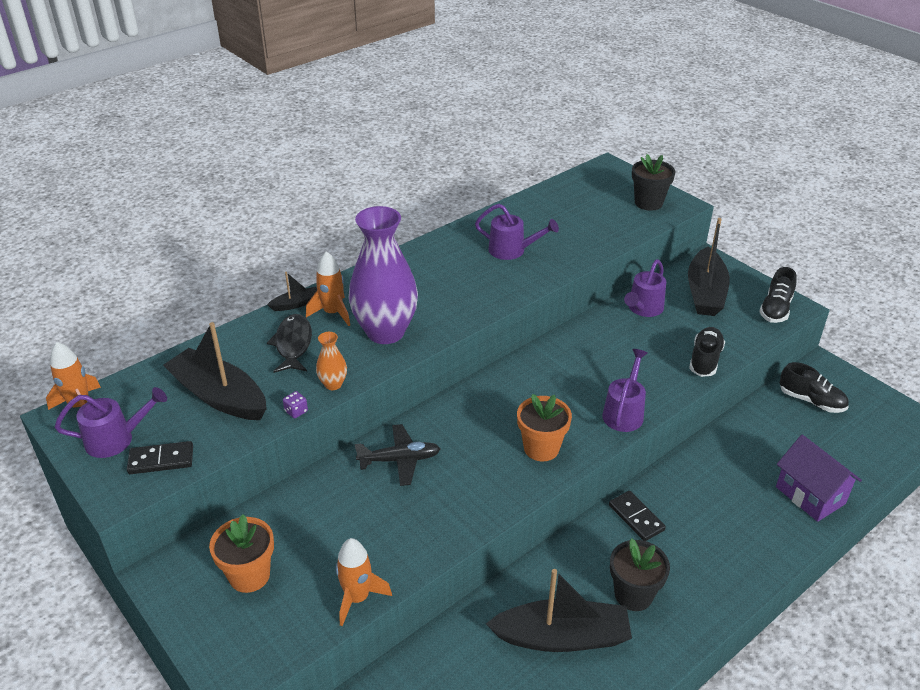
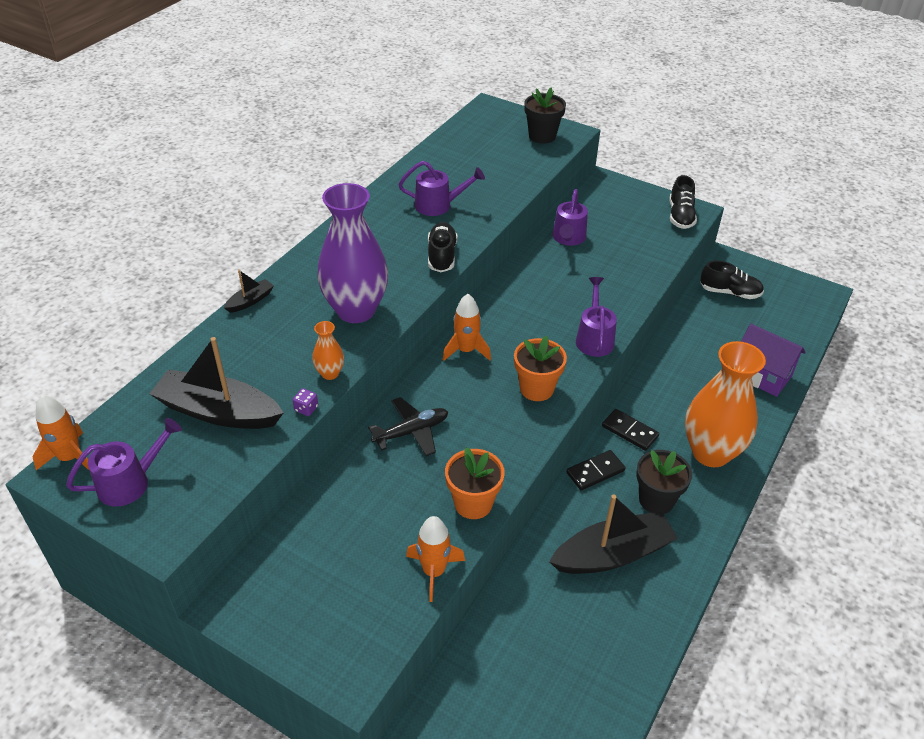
camera: 20 degrees left, 5 degrees up
black domino [127,441,193,474] -> black domino moved to [566,450,625,490]
orange flower pot [209,514,274,593] -> orange flower pot moved to [445,447,505,519]
black fish [267,314,312,373] -> none
orange rocket [306,251,350,326] -> orange rocket moved to [443,294,491,361]
black boat [688,218,730,316] -> none
black shoe [689,327,725,377] -> black shoe moved to [428,222,457,272]
none -> orange vase [685,341,766,467]

